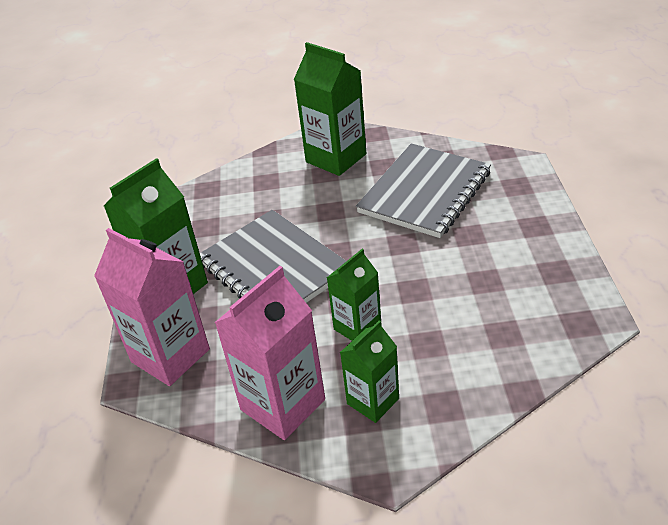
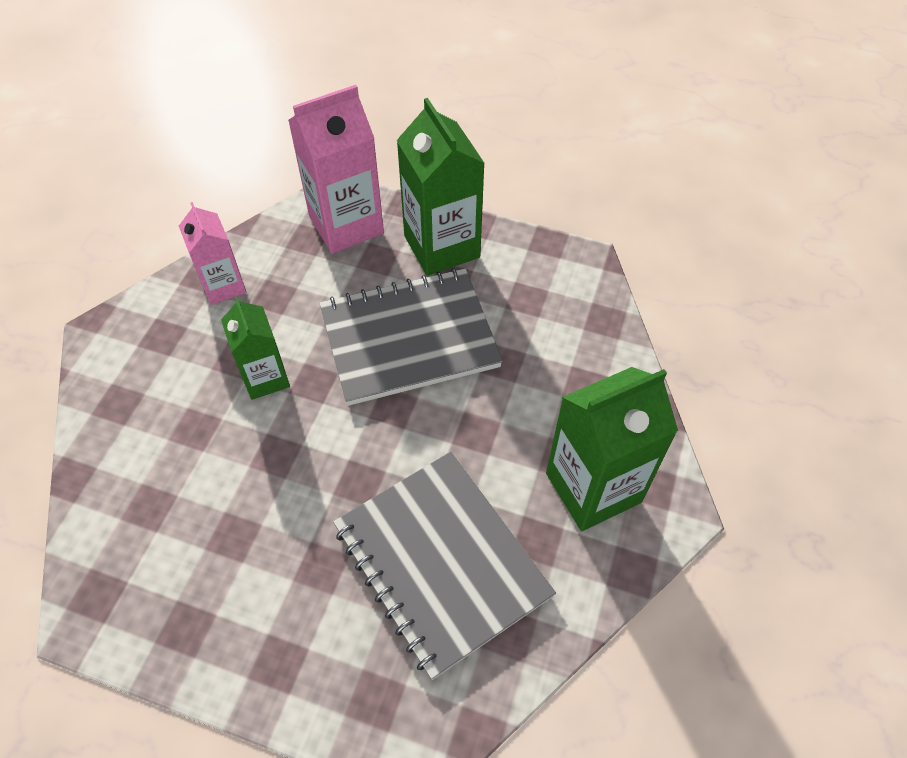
camera: 110 degrees right, 15 degrees up
pink carton [214,266,325,440] -> pink carton [179,202,246,305], size x0.61
green carton [340,320,399,423] -> none

